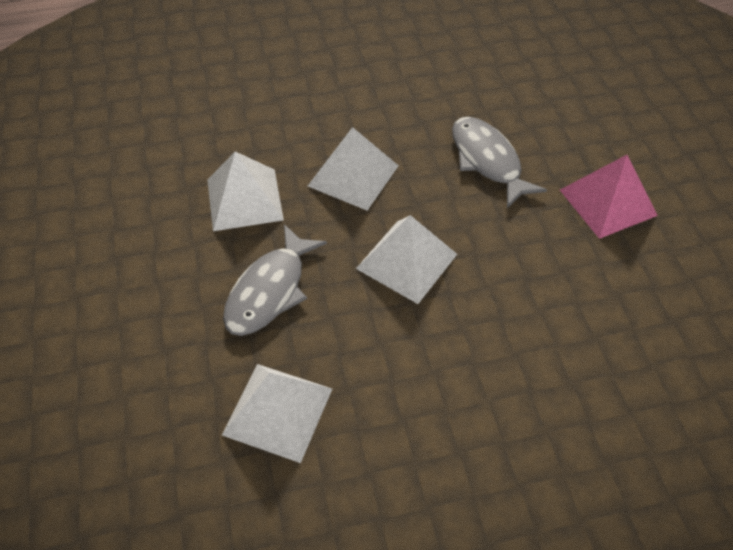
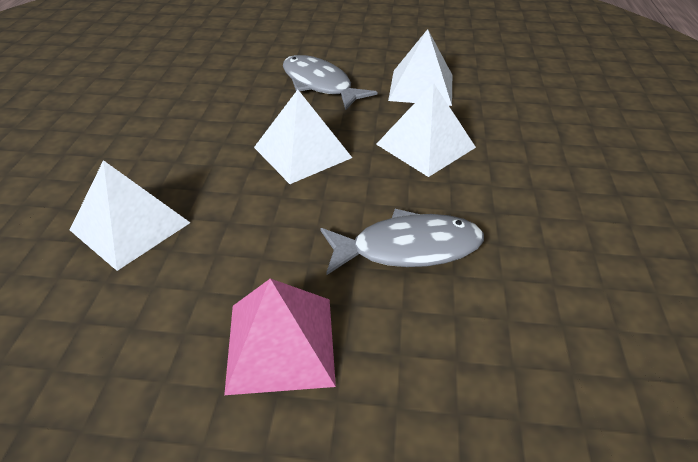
camera: 110 degrees right, 10 degrees down
white pyramid [222,364,332,463] -> white pyramid moved to [70,160,190,271]

